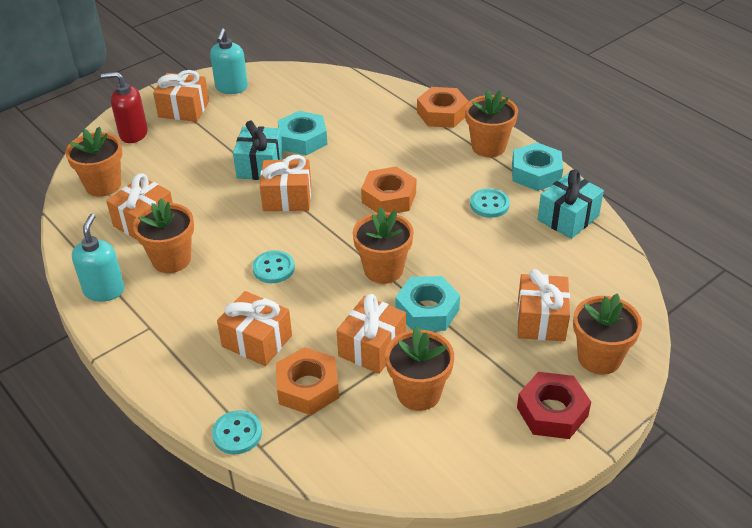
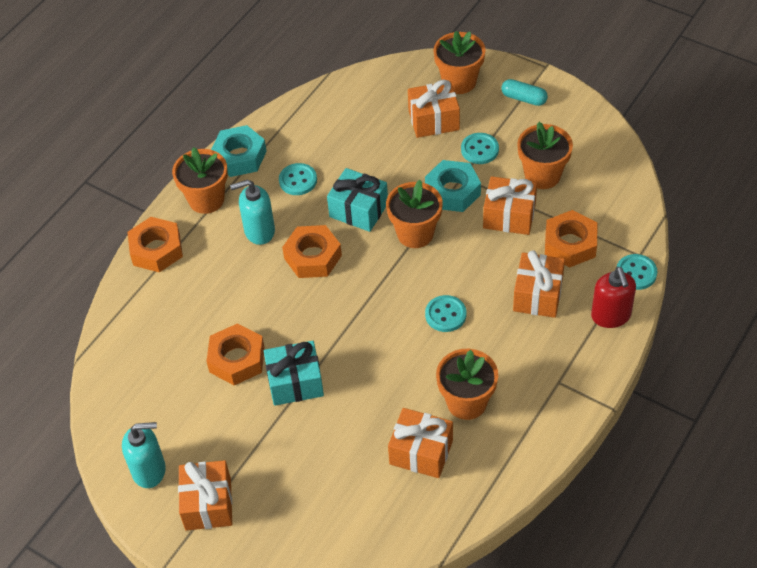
camera: 105 degrees left, 10 degrees up
orange flower pot [66,127,122,197] -> none
turquoise soap dispenser [72,214,125,302] -> turquoise soap dispenser moved to [230,179,275,245]
red soap dispenser [101,72,148,143] -> red soap dispenser moved to [591,267,636,328]
orange gift [260,155,311,211] -> none
turquoise nut [278,111,327,156] -> orange nut [206,323,265,385]
red nut [517,372,591,439] -> turquoise capsule [501,79,548,106]
turquoise gift [538,170,604,239] -> turquoise gift moved to [327,168,388,232]
none -> turquoise button [461,133,499,164]

